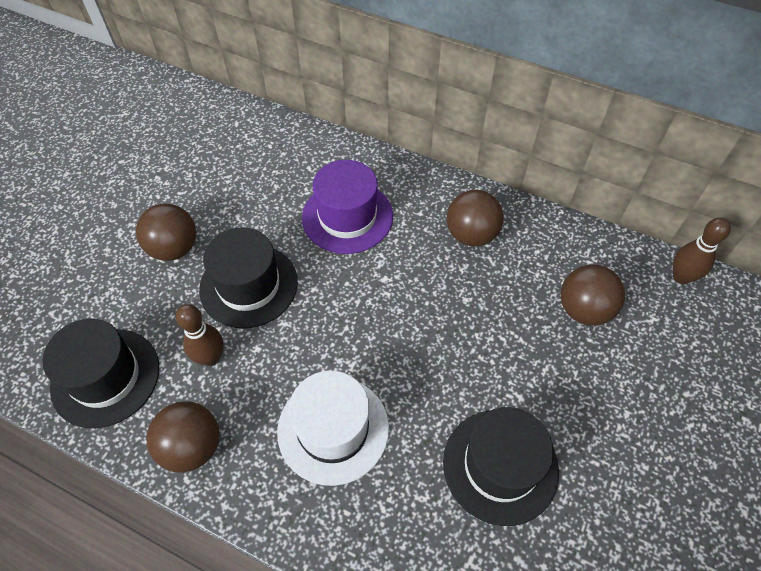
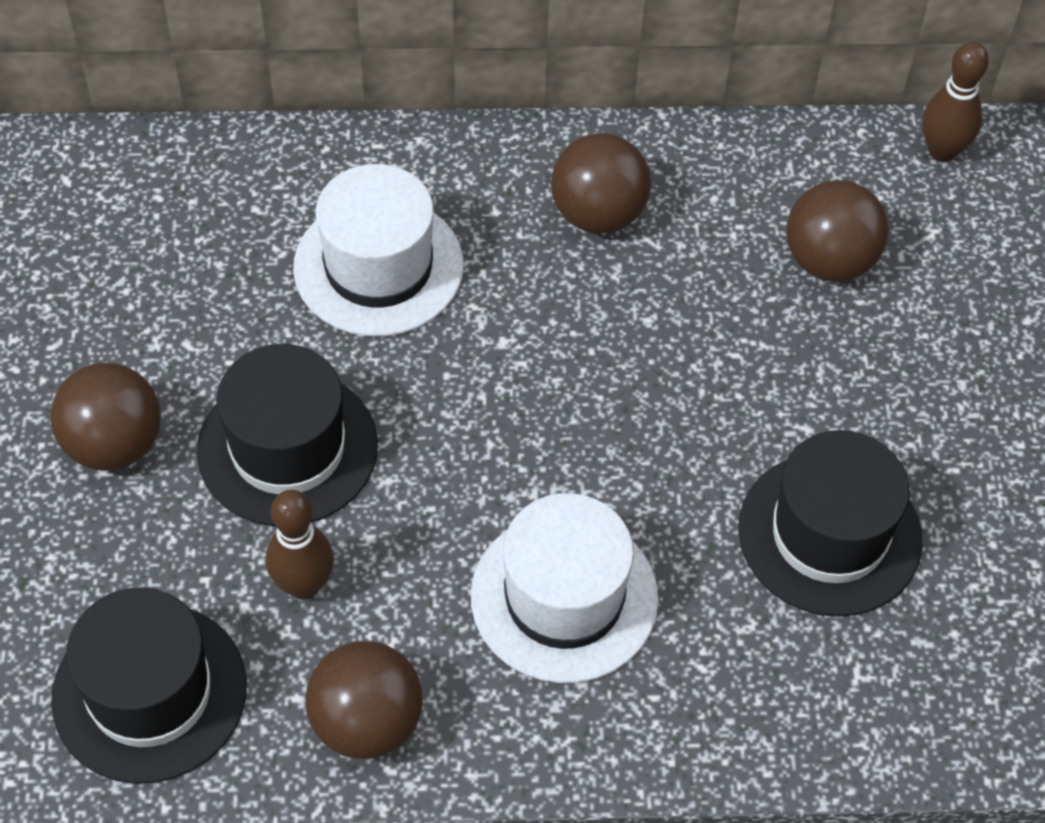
camera: 30 degrees left, 0 degrees up
purple hat [302,160,393,254] -> white hat [293,164,464,337]

